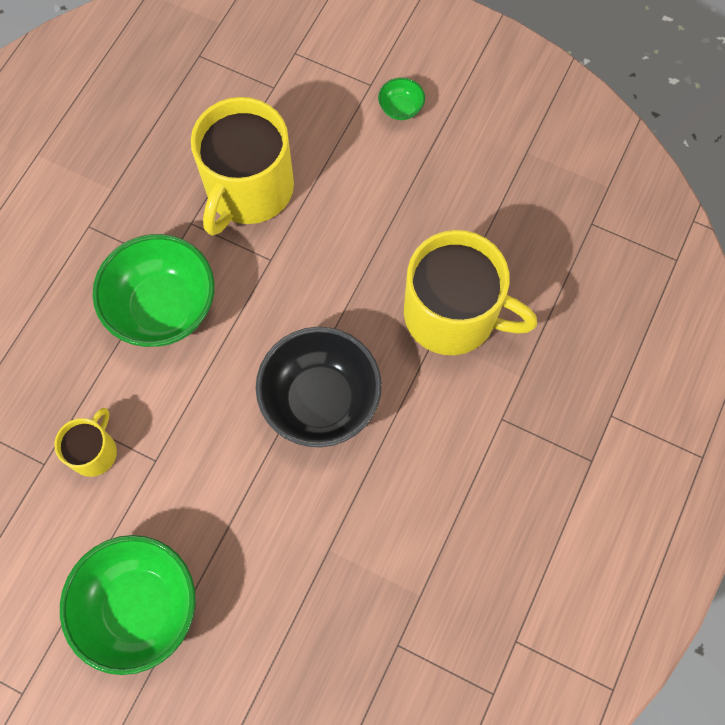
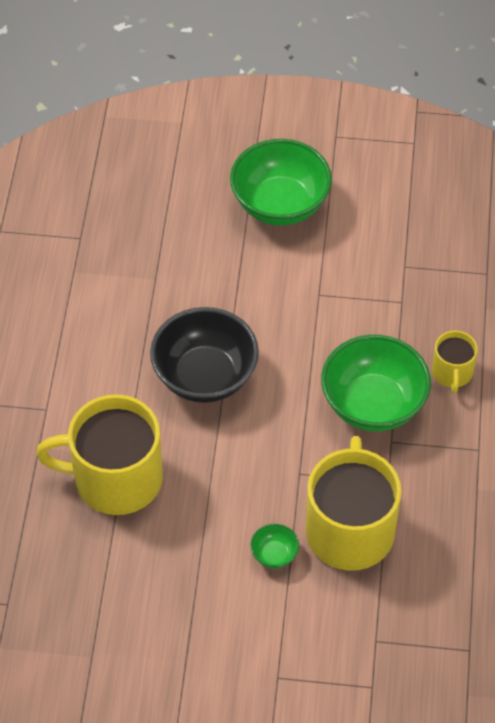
camera: 160 degrees right, 15 degrees down
yellow mug [54,408,117,477] -> yellow mug moved to [432,330,478,393]
green bowl [378,78,425,120] -> green bowl moved to [250,524,299,568]

